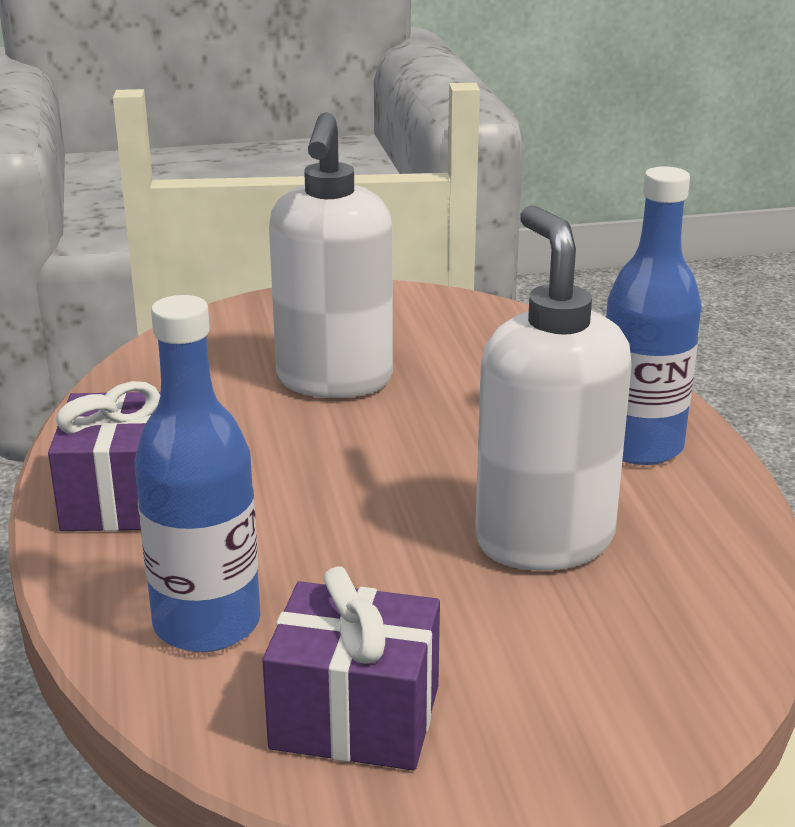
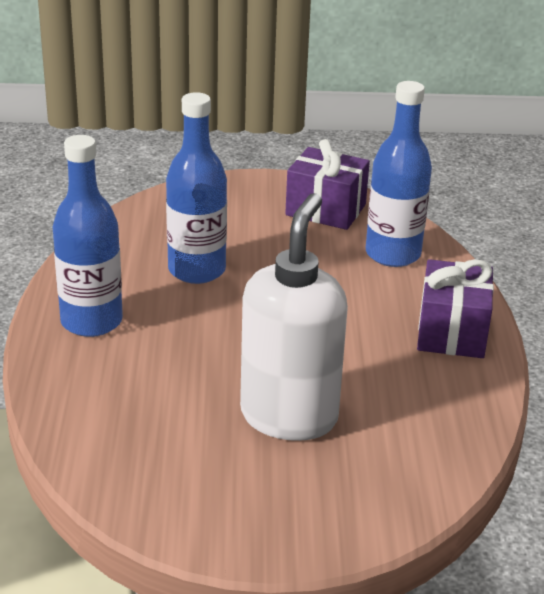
camera: 170 degrees left, 5 degrees up
white soap dispenser [475,205,632,571] -> blue bottle [166,92,227,284]

